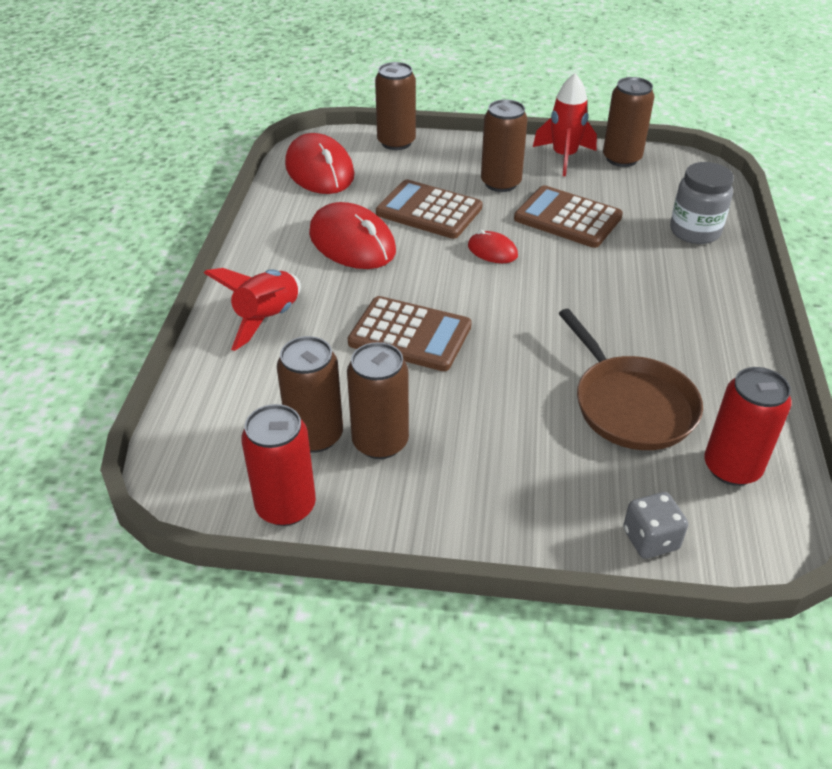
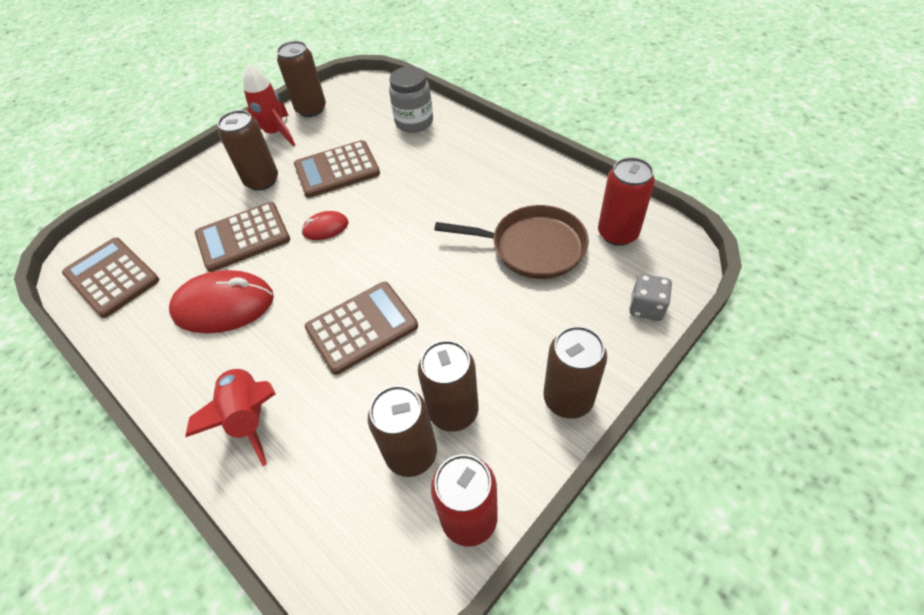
camera: 50 degrees left, 10 degrees up
red mouse [285,133,355,194] -> brown calculator [62,238,159,318]
brown can [375,62,416,150] -> brown can moved to [543,326,607,419]

